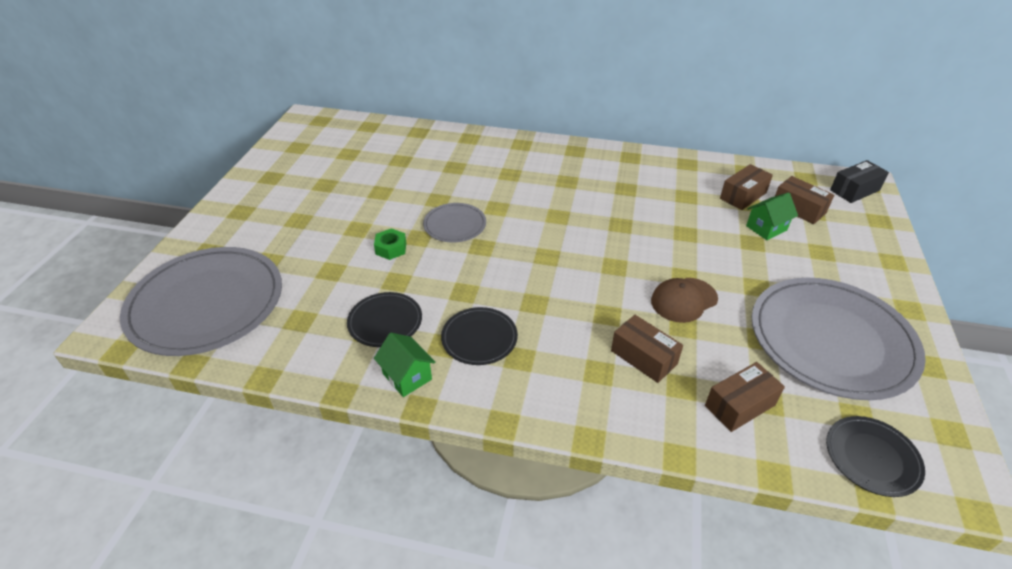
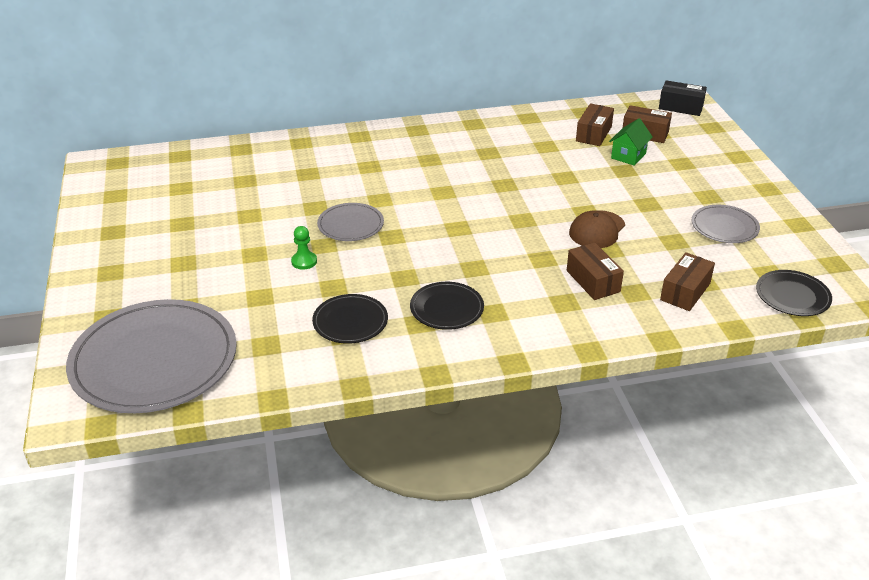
camera: 25 degrees left, 5 degrees down
green nut [374,228,406,260] -> green pawn [291,226,317,270]
green house [374,333,435,397] -> none
brown box [611,315,683,383] -> brown box turned 45 degrees clockwise [567,242,624,300]
grey plate [752,278,926,400] -> grey plate [692,205,760,243], size x0.48
black box [830,160,889,203] -> black box turned 75 degrees clockwise [659,80,707,116]

